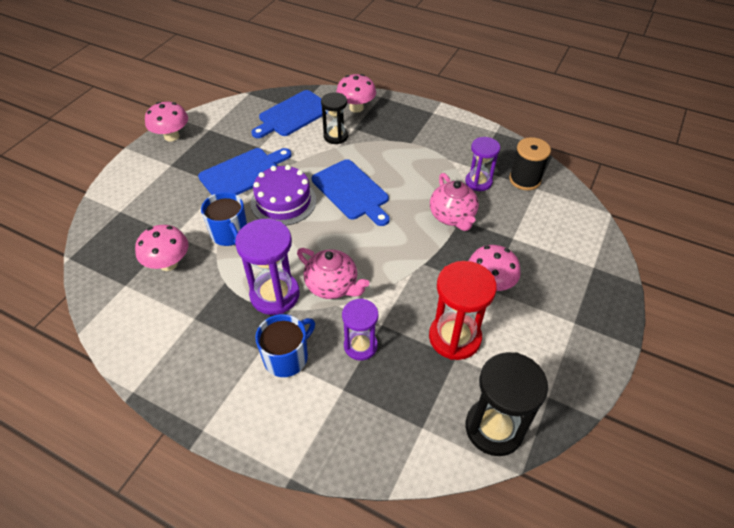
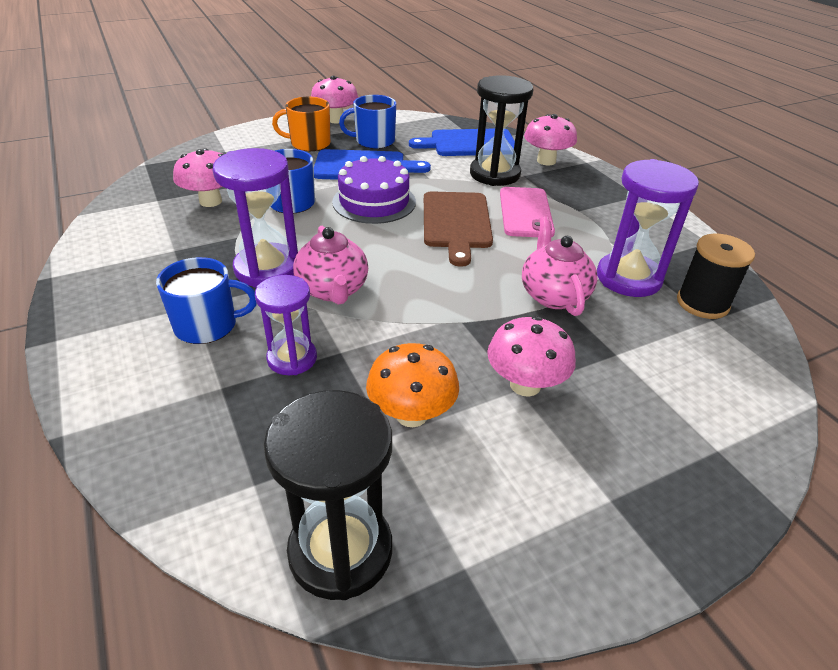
camera: 35 degrees right, 10 degrees down
blue cutting board [312,159,390,226] -> brown cutting board [424,191,493,267]
black hourglass [321,92,348,144] -> black hourglass [470,75,533,186], size x1.56
red hourglass [429,261,497,360] -> orange mushroom [366,343,459,427]
pink teapot [430,173,479,231] -> pink teapot turned 150 degrees clockwise [522,216,598,316]
purple hourglass [465,137,500,191] -> purple hourglass [597,159,699,297], size x1.56
none -> orange mug [272,97,331,151]
none -> blue mug [339,95,396,149]
none -> pink phone [500,187,555,237]

